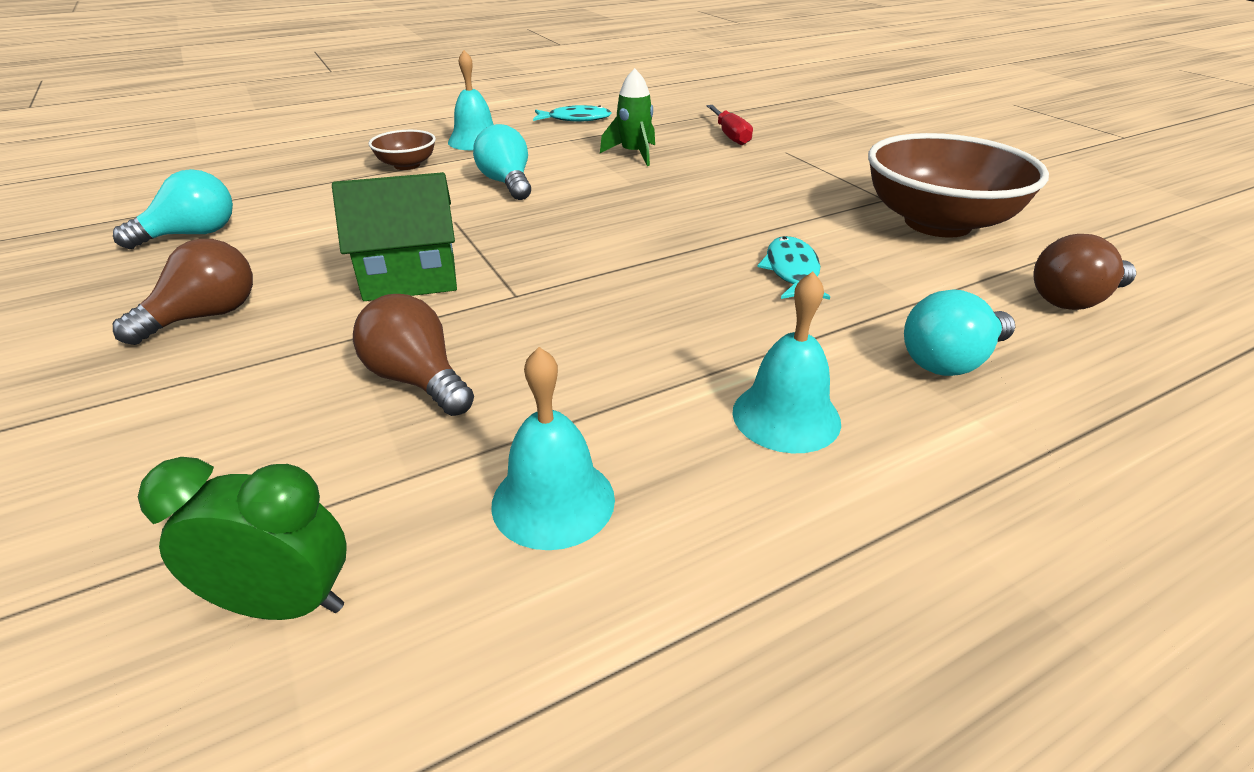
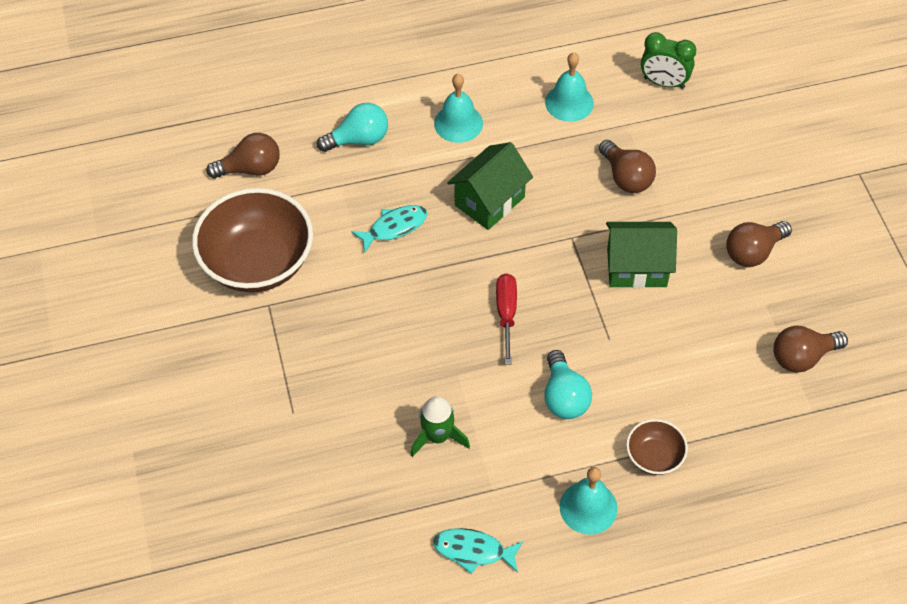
camera: 165 degrees left, 20 degrees up
turquoise light bulb [113,169,233,249] -> brown light bulb [773,326,848,373]
red screwdriver [706,105,753,145] -> red screwdriver moved to [496,273,517,364]
turquoise fish [757,236,830,300] -> turquoise fish turned 135 degrees counterclockwise [351,205,428,252]
none -> green house [447,142,533,230]

